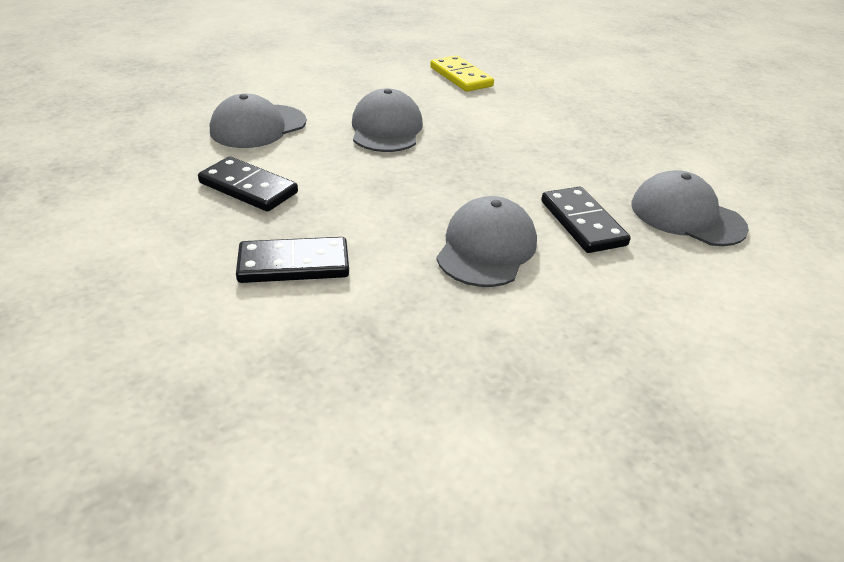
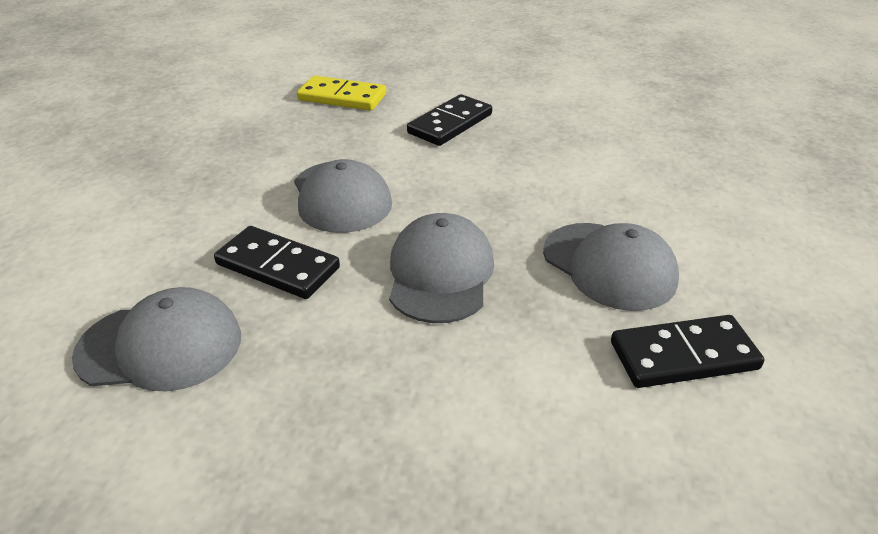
camera: 140 degrees right, 0 degrees up
black domino [198,156,298,212] -> black domino moved to [611,315,764,388]
grey cap [210,94,306,148] -> grey cap moved to [389,213,494,323]
yellow domino [430,55,494,92] -> yellow domino moved to [297,76,386,111]

